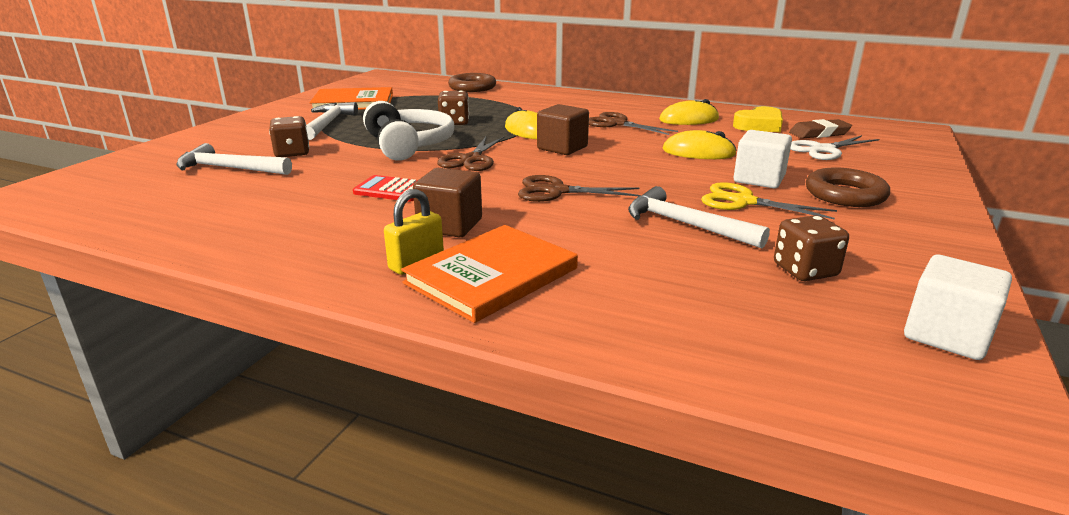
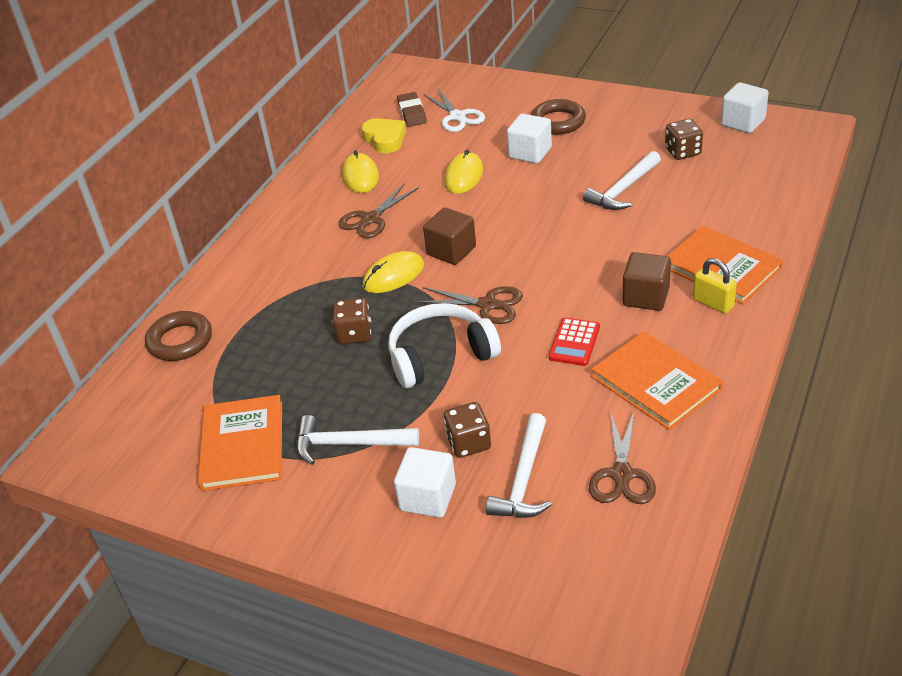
camera: 85 degrees left, 15 degrees up
brown scissors [518,175,639,202] -> brown scissors moved to [589,412,656,504]
yellow scissors [701,182,837,220] -> none
none -> white cube [394,447,456,518]
none -> orange book [591,331,723,430]

